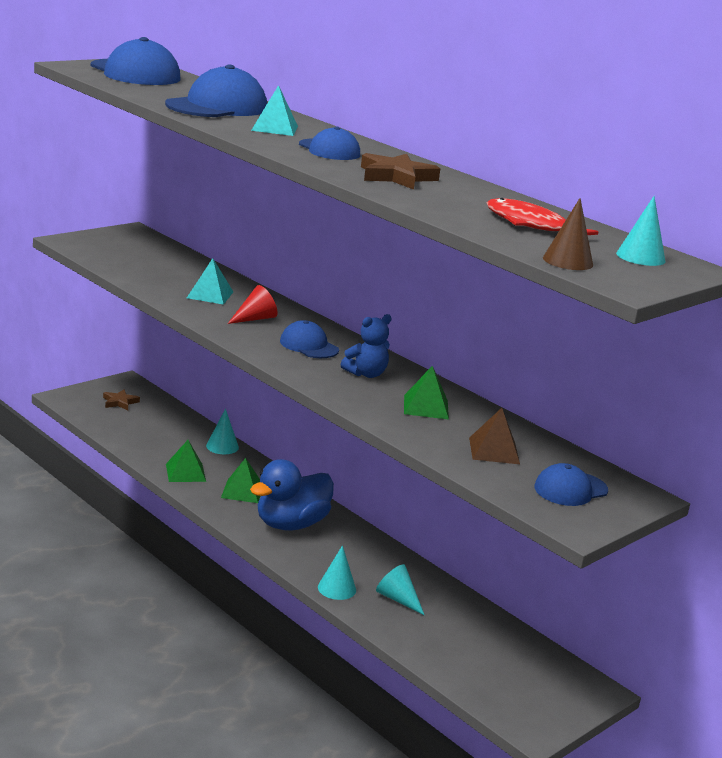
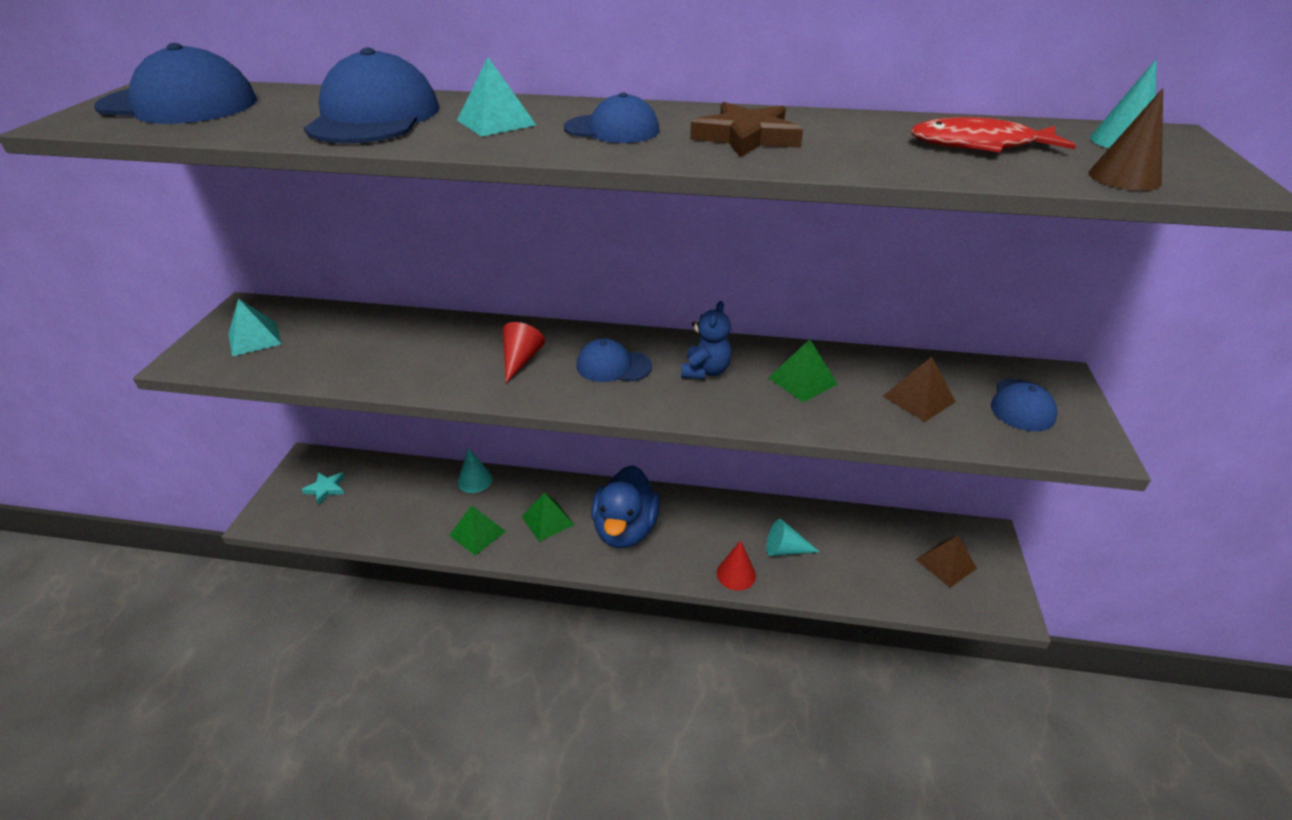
camera: 35 degrees left, 15 degrees up
brown star [103,389,140,410] -> turquoise star [301,472,345,505]
turquoise pyramid [187,258,233,305] -> turquoise pyramid moved to [229,299,282,357]
turquoise cone [318,545,356,600] -> red cone [717,540,756,591]
none -> brown pyramid [916,536,977,588]

